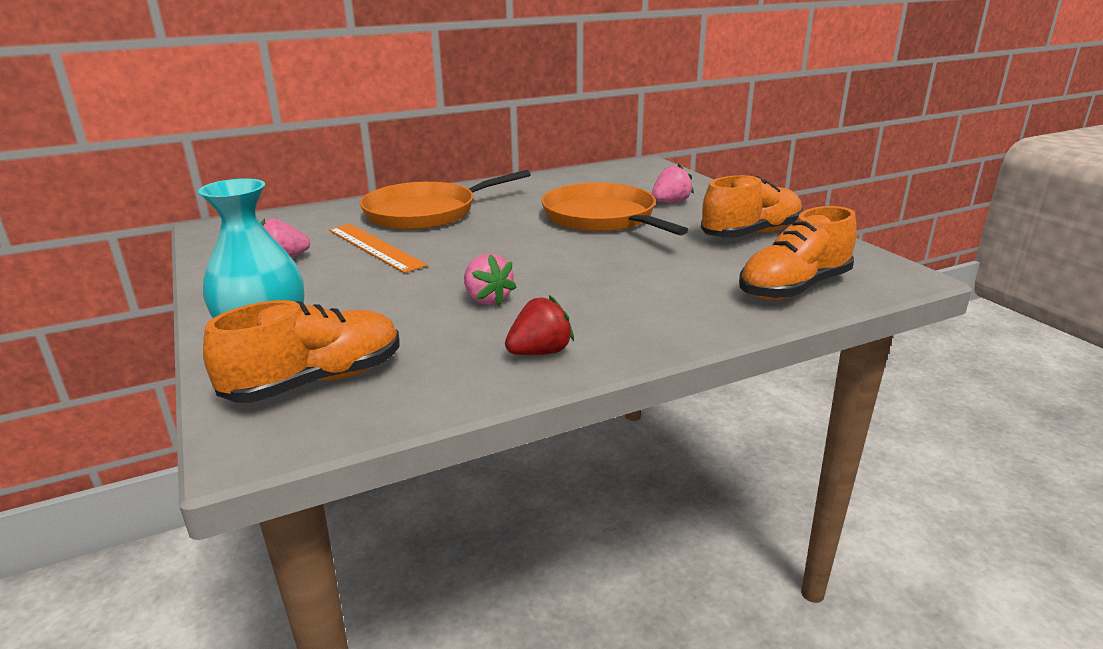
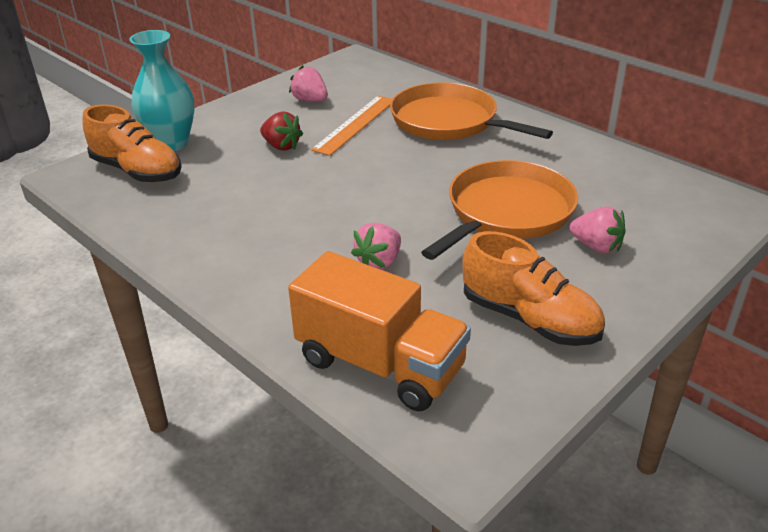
camera: 70 degrees right, 10 degrees up
pink strawberry [464,253,517,306] -> pink strawberry moved to [351,223,401,270]
red strawberry [505,295,574,355] -> red strawberry moved to [260,112,303,151]
orange shoe [739,206,857,300] -> orange truck [288,251,471,411]

